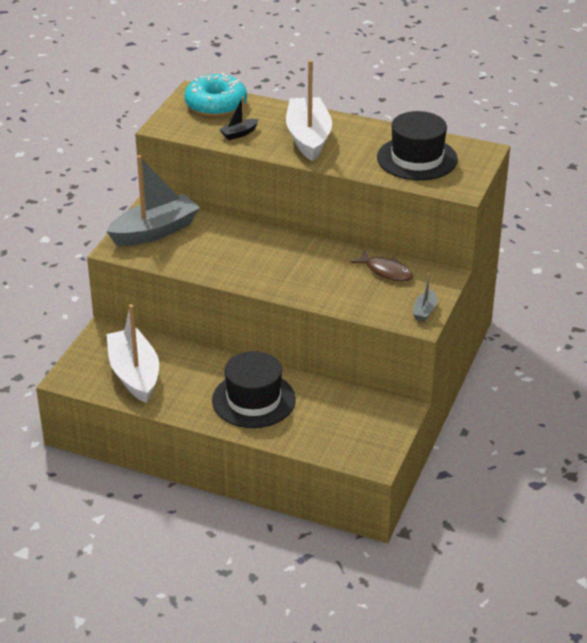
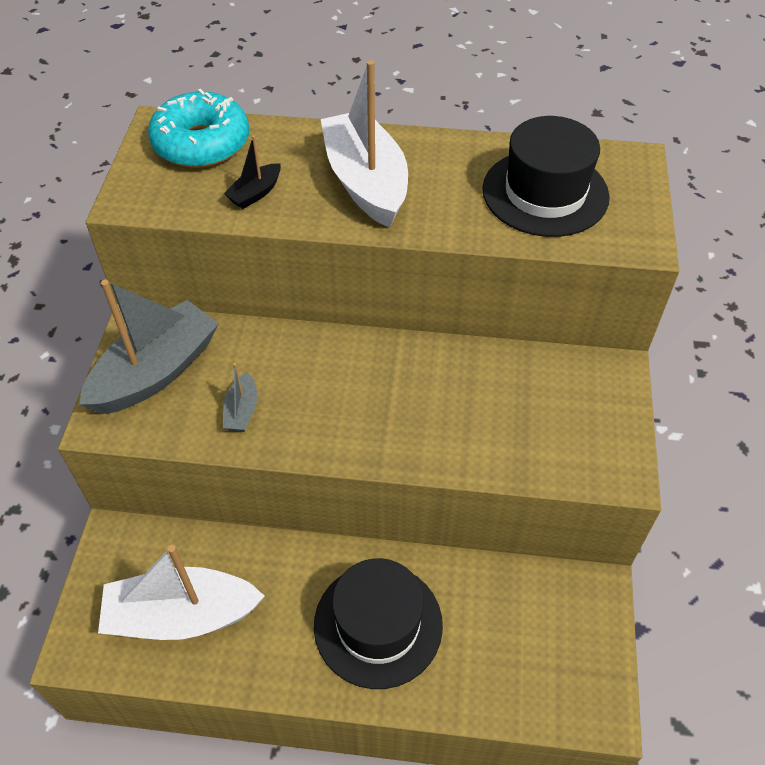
camera: 15 degrees left, 15 degrees up
white boat [107,304,159,403] -> white boat turned 60 degrees counterclockwise [98,545,265,640]
brown fish [350,250,413,281] -> none
grey boat [413,273,437,322] -> grey boat moved to [223,363,258,432]

